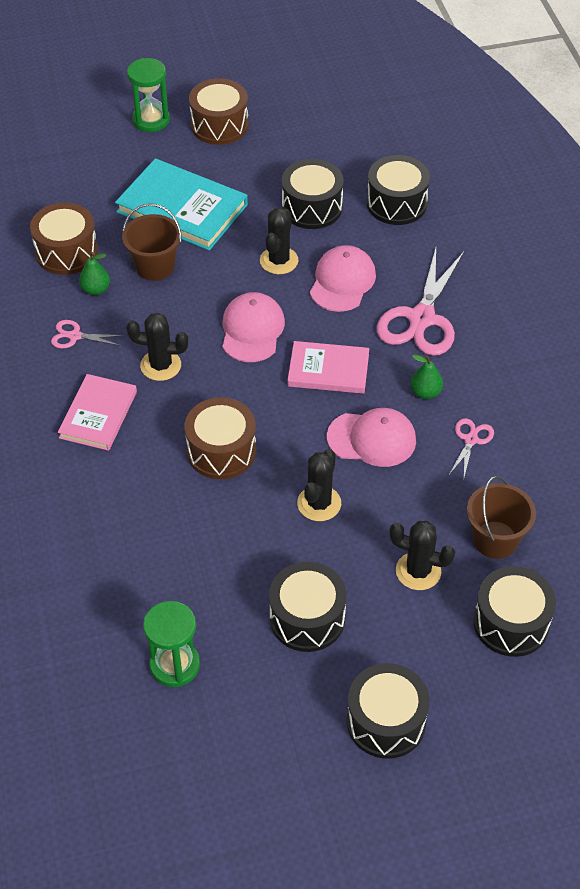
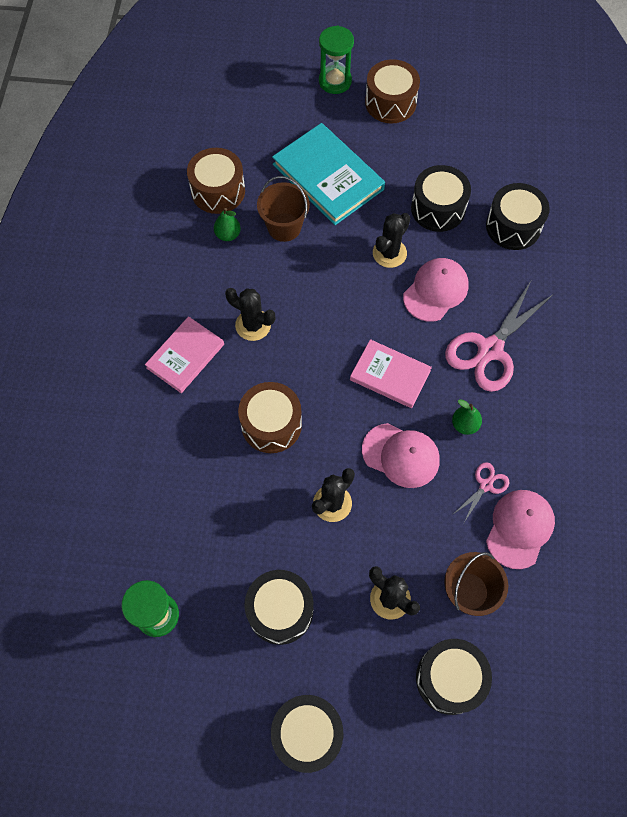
camera: 20 degrees right, 15 degrees up
pink scissors [51,320,124,348] -> none
pink cap [222,292,285,362] -> pink cap moved to [486,490,555,569]

